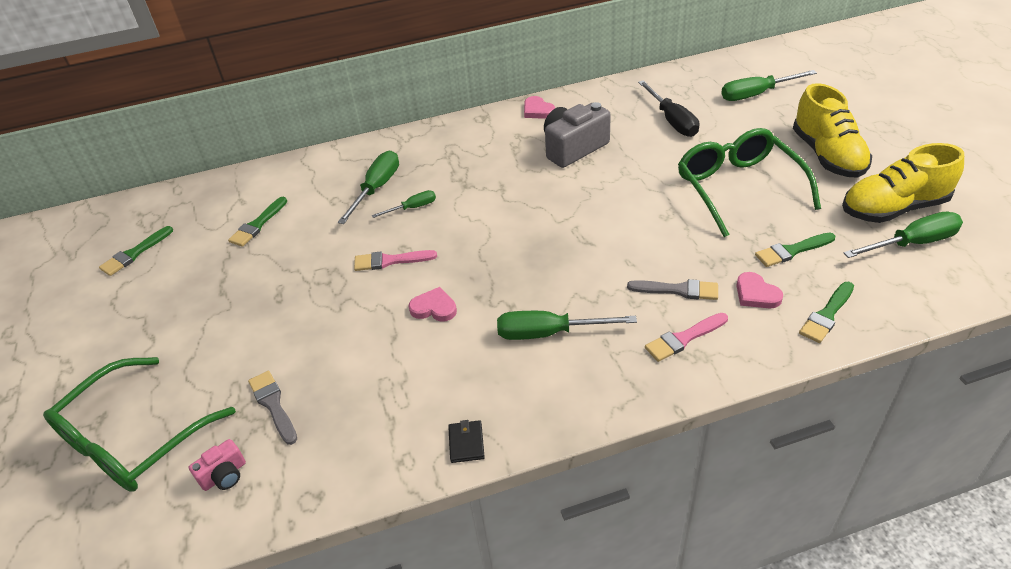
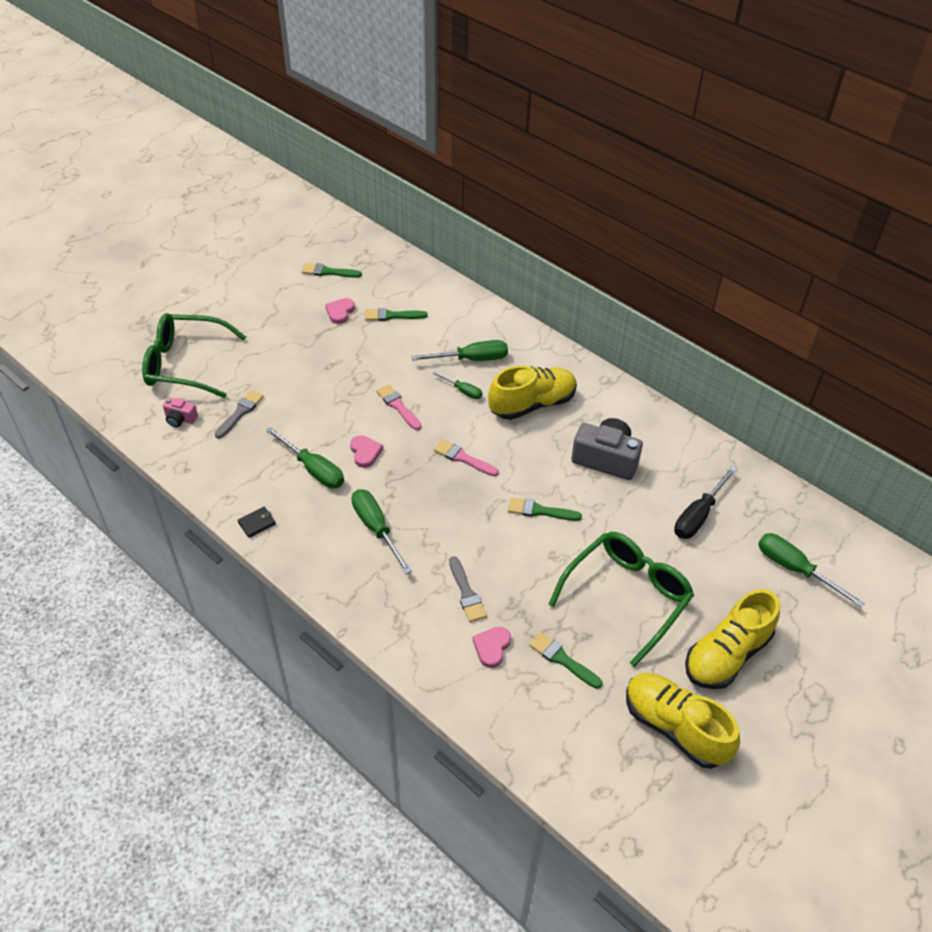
camera: 55 degrees right, 5 degrees up
pink heart [524,96,555,119] -> pink heart moved to [325,298,355,324]
pink brush [645,313,728,362] -> pink brush moved to [434,439,499,476]
green brush [799,282,854,343] -> green brush moved to [508,497,582,521]
green screwdriver [844,212,963,258] -> green screwdriver moved to [266,427,344,489]
none -> yellow shoe [488,365,577,420]

